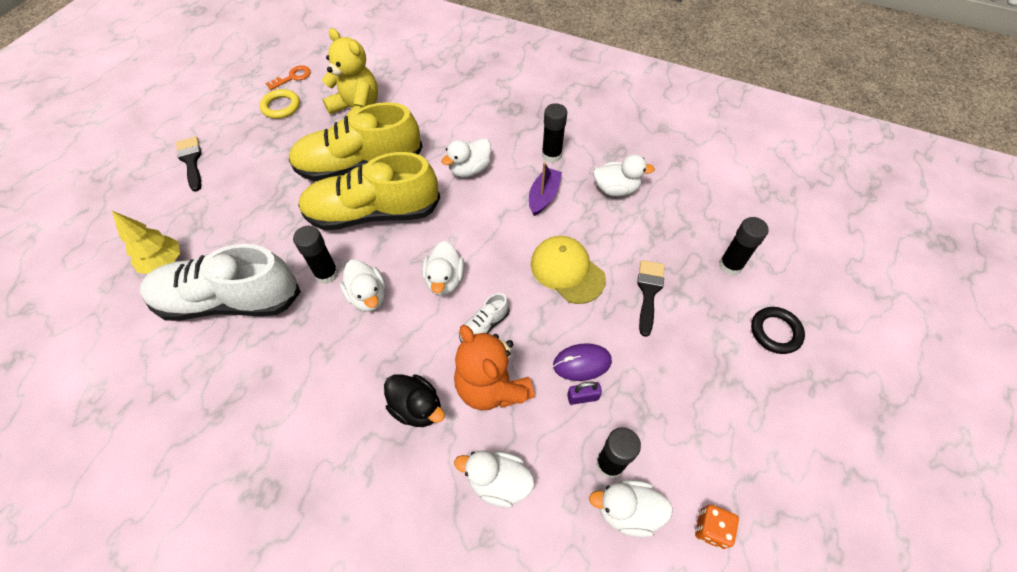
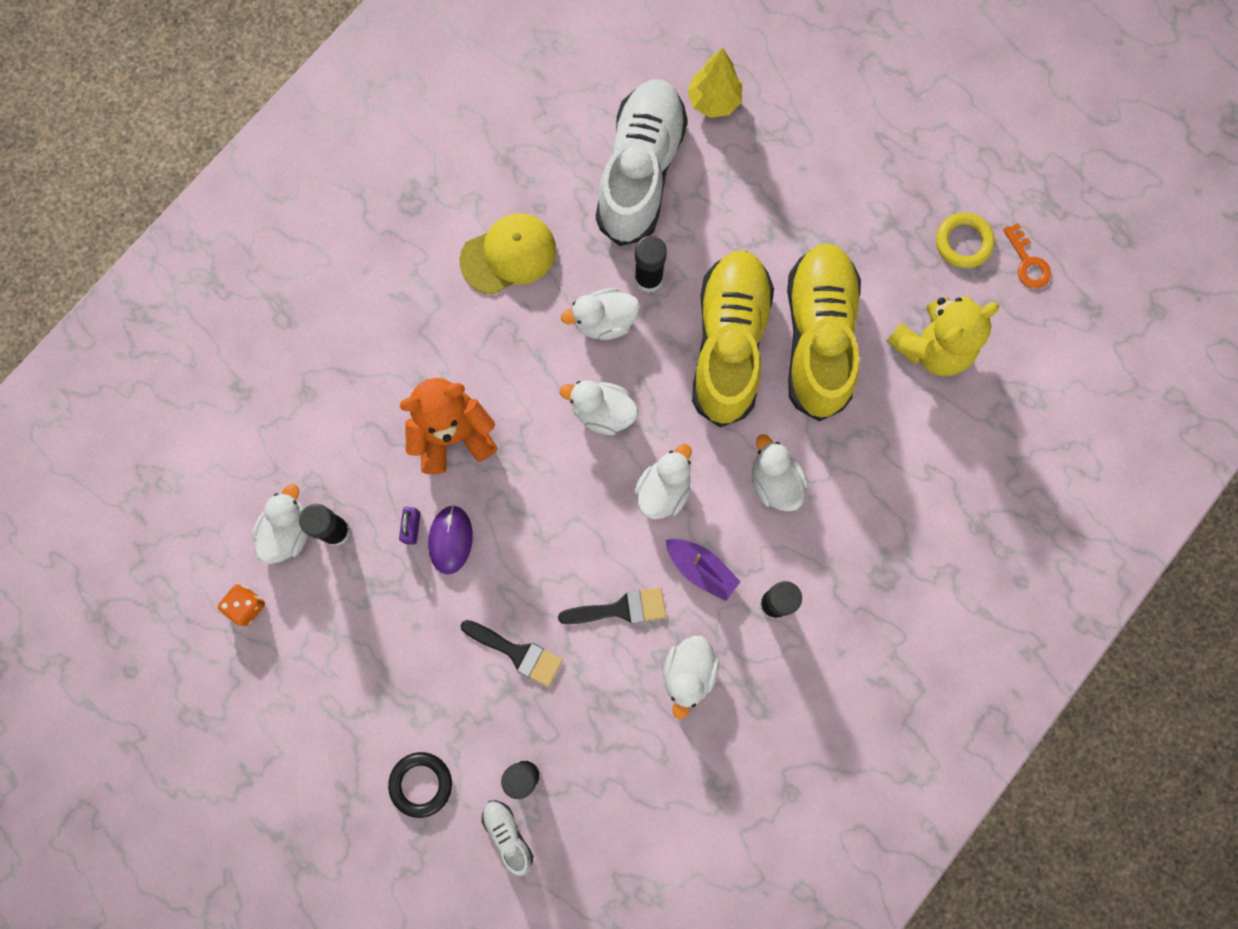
camera: 105 degrees right, 20 degrees up
black brush [176,136,202,192] -> black brush moved to [558,587,666,624]
black duck [384,374,445,427] -> none
white duck [454,450,535,508] -> white duck moved to [634,444,692,519]
white shoe [459,293,509,343] -> white shoe moved to [482,800,533,876]
yellow cap [531,236,606,304] -> yellow cap moved to [460,213,556,295]

